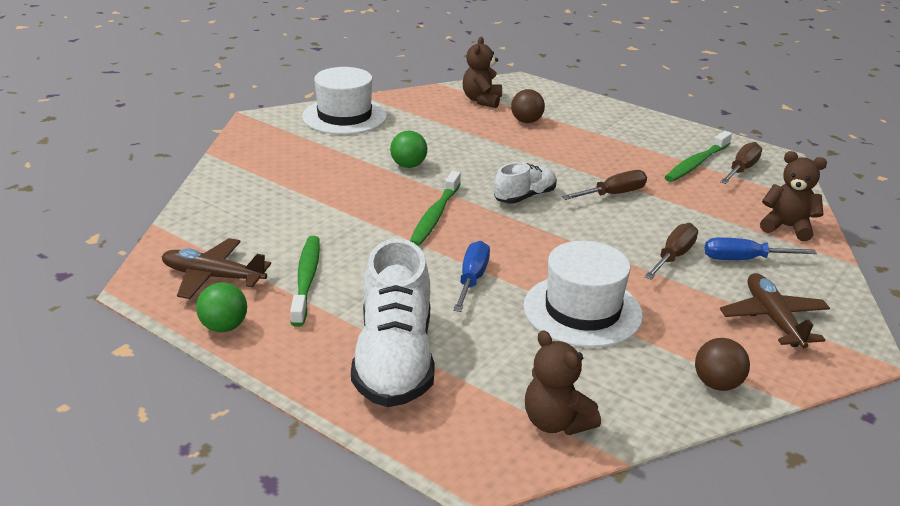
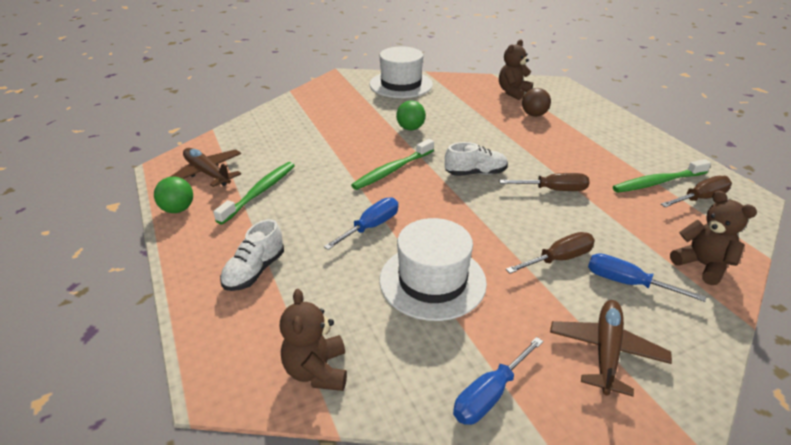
camera: 30 degrees right, 5 degrees up
white shoe [351,238,435,407] -> white shoe [220,219,284,291], size x0.54
brown ball [695,338,750,391] -> blue screwdriver [453,337,544,425]

